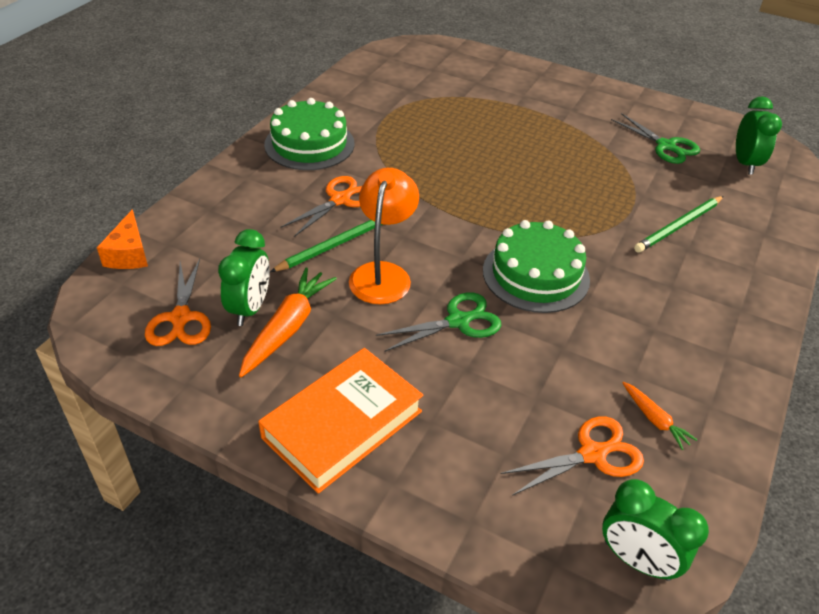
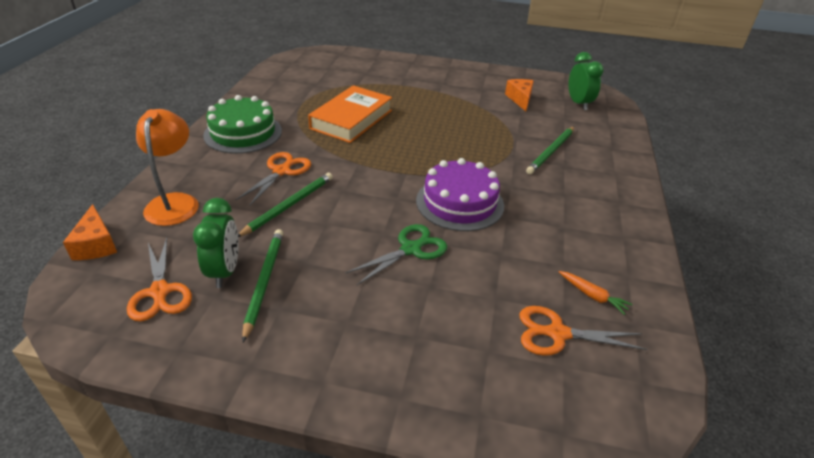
camera: 15 degrees left, 5 degrees down
orange carrot [239,268,337,377] -> green pencil [242,229,283,342]
orange book [258,348,423,494] -> orange book moved to [308,85,392,143]
orange lamp [349,168,419,304] -> orange lamp moved to [136,109,199,226]
green cake [483,220,590,313] -> purple cake [416,158,504,231]
orange scissors [500,416,644,496] -> orange scissors turned 135 degrees counterclockwise [519,306,648,356]
green clock [602,479,709,581] -> none
green scissors [611,113,700,164] -> orange cheese [505,79,534,111]

